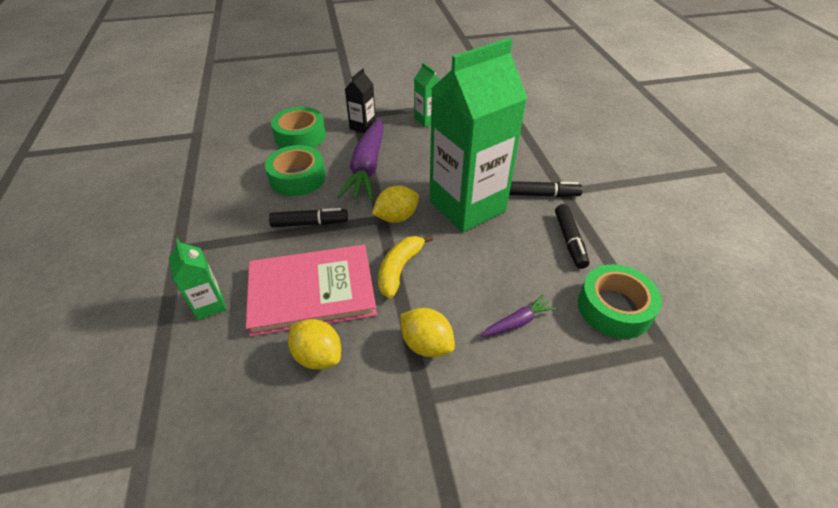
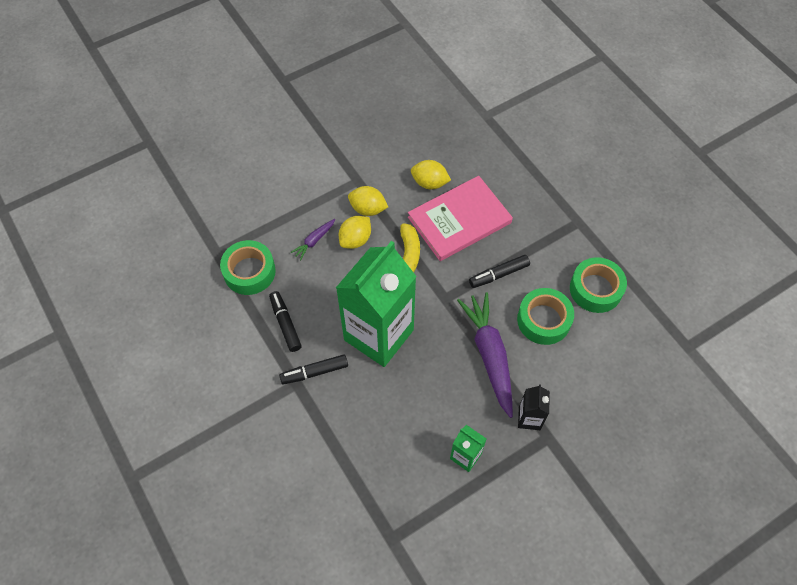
camera: 160 degrees right, 15 degrees up
green carton [169,238,227,320] -> none
green tape [271,107,326,148] -> green tape moved to [570,257,627,313]
yellow lemon [372,185,419,223] -> yellow lemon moved to [339,216,371,249]

